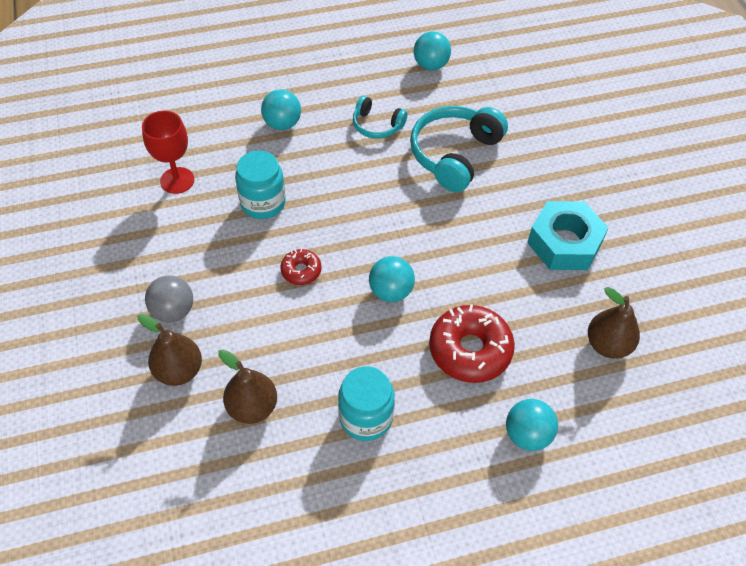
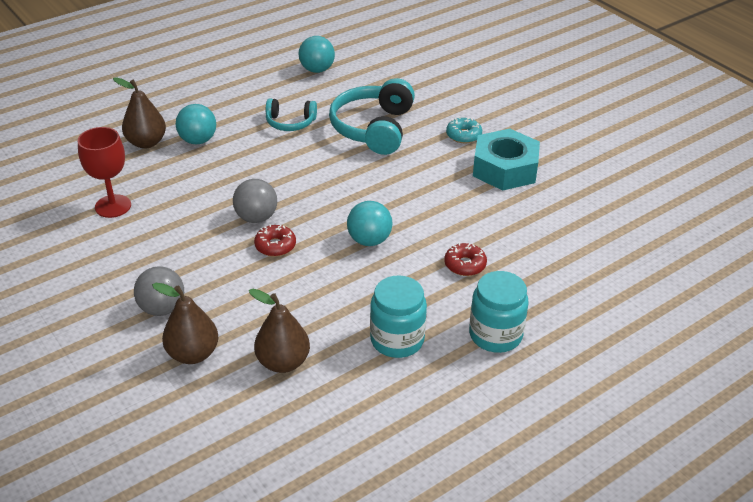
camera: 20 degrees left, 15 degrees down
turquoise jar [235,151,286,219] -> turquoise jar moved to [469,271,529,353]
red donut [429,304,515,383] -> red donut [444,243,487,276], size x0.52
turquoise ball [506,399,558,451] -> none
brown pear [588,287,640,359] -> brown pear moved to [113,77,166,149]
none -> grey ball [233,179,277,223]
none -> turquoise donut [446,117,482,143]

